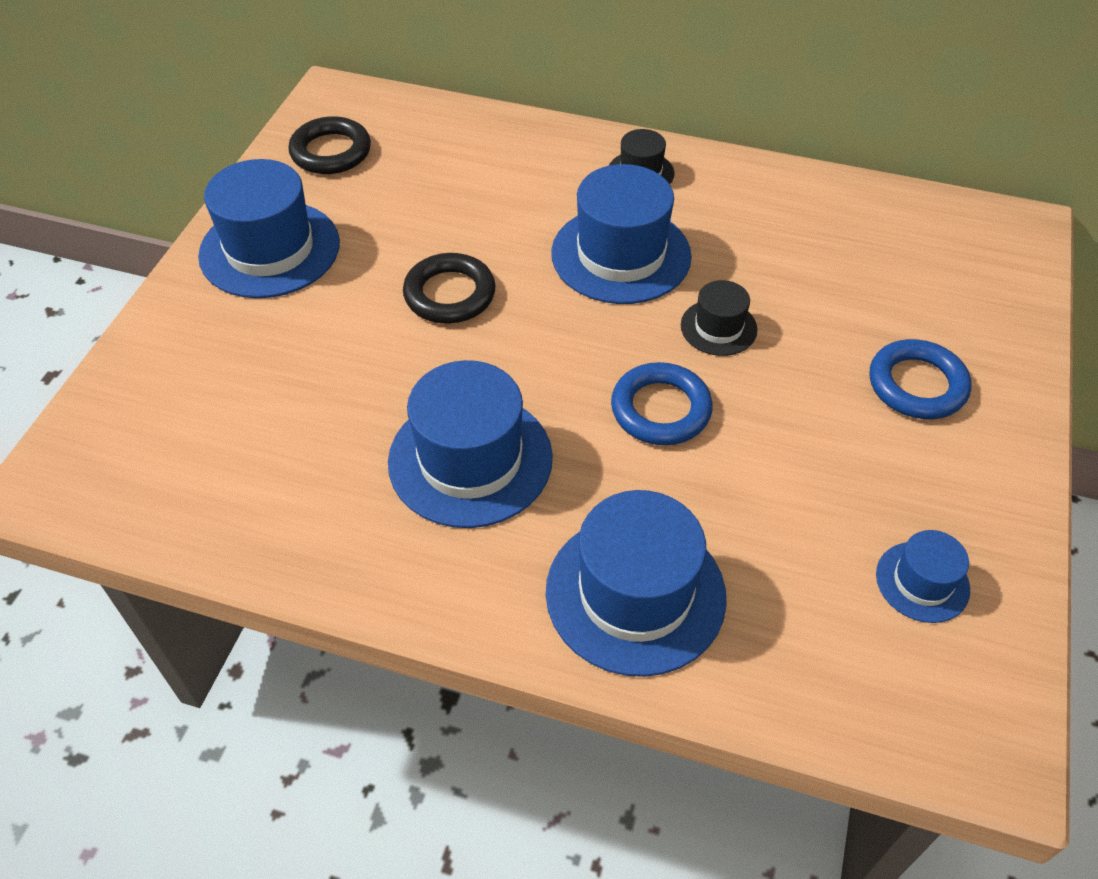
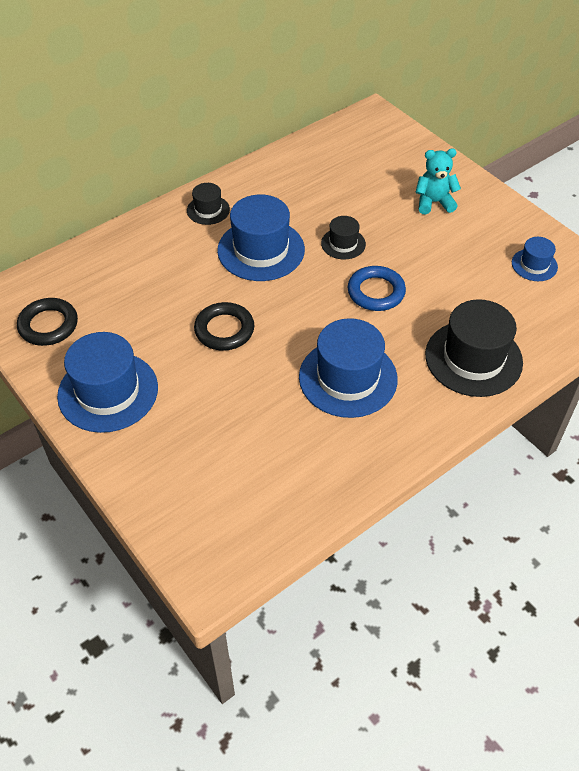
camera: 55 degrees left, 0 degrees up
blue hat [546,490,727,677] -> black hat [425,299,523,397]
blue ring [870,339,971,419] -> turquoise teddy bear [415,149,461,215]

